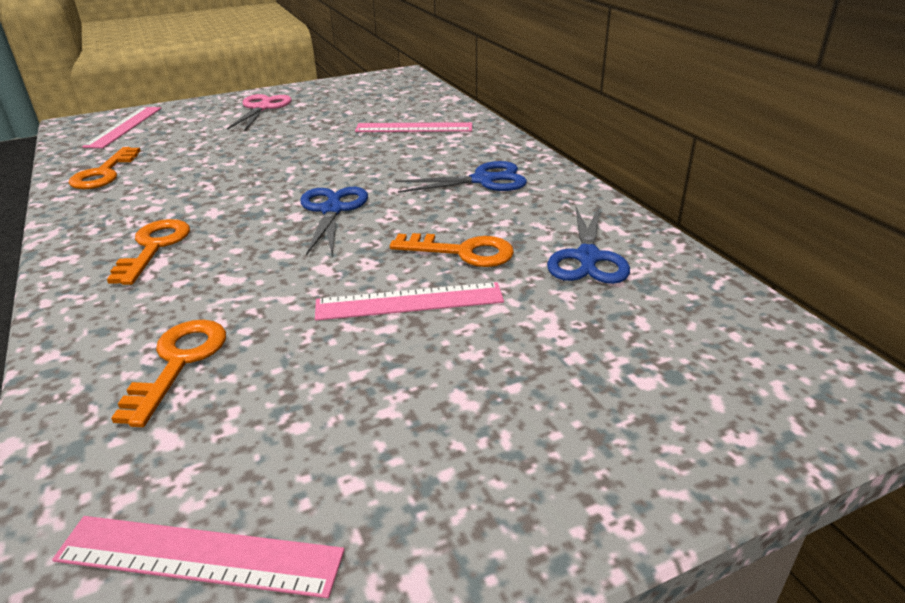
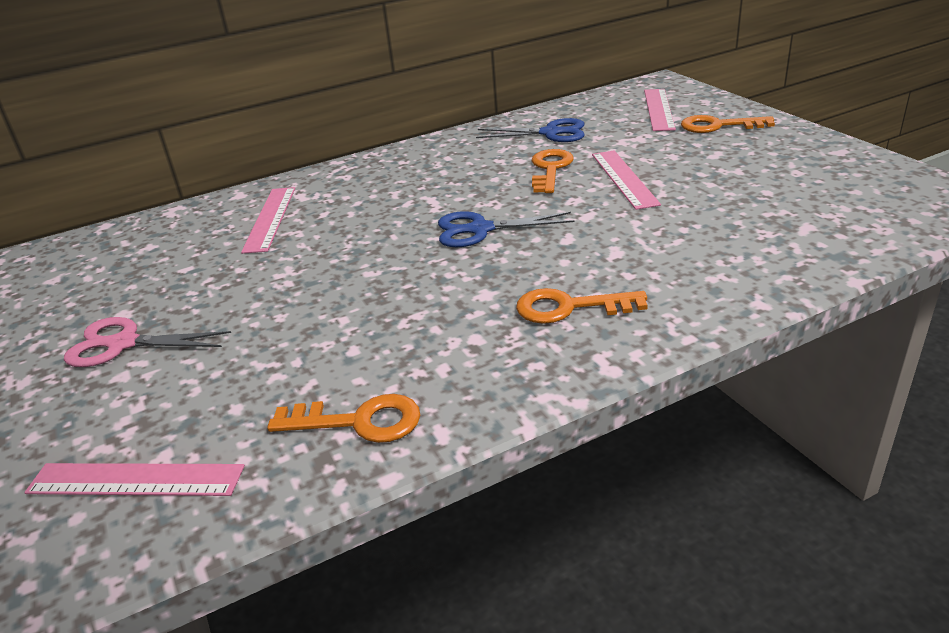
camera: 90 degrees left, 0 degrees up
pink ruler [52,516,345,598] -> pink ruler moved to [644,89,676,131]
orange key [111,320,226,427] -> orange key moved to [681,115,775,133]
blue scissors [395,161,527,193] -> none

